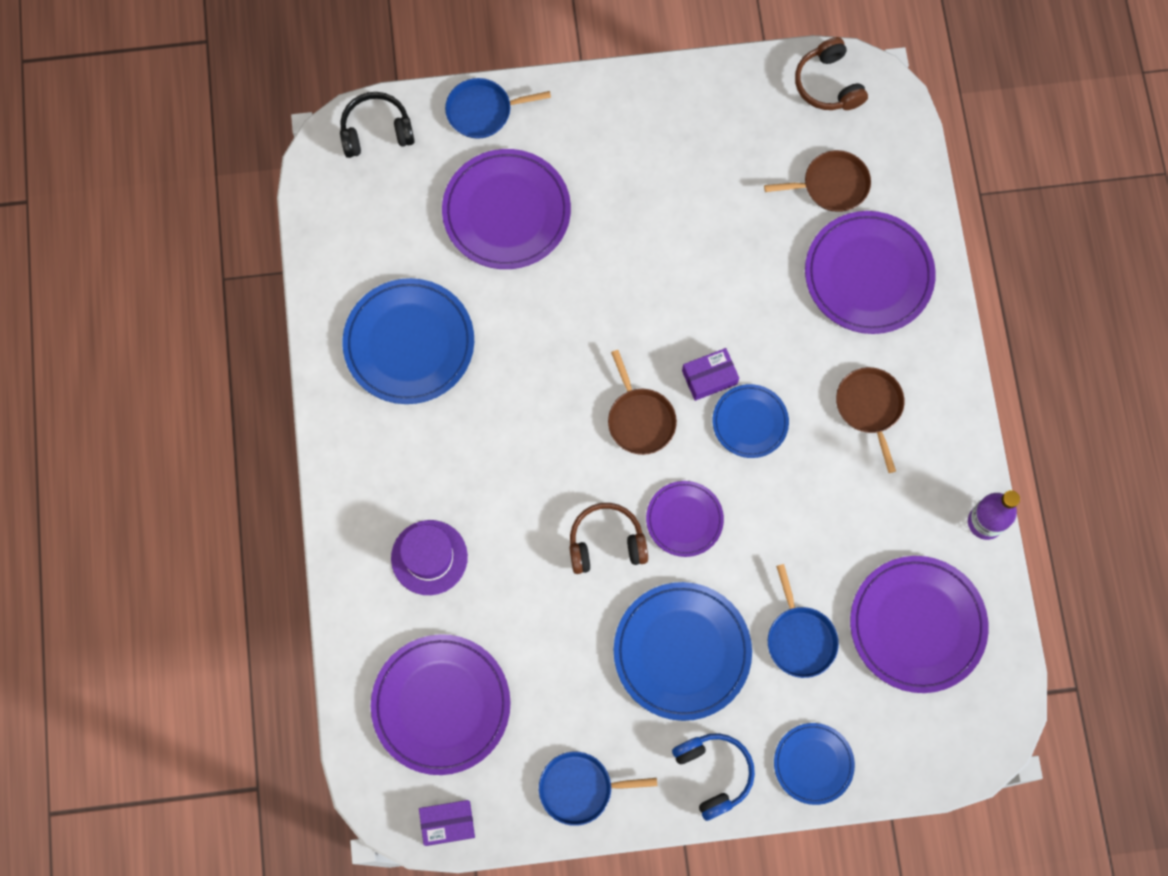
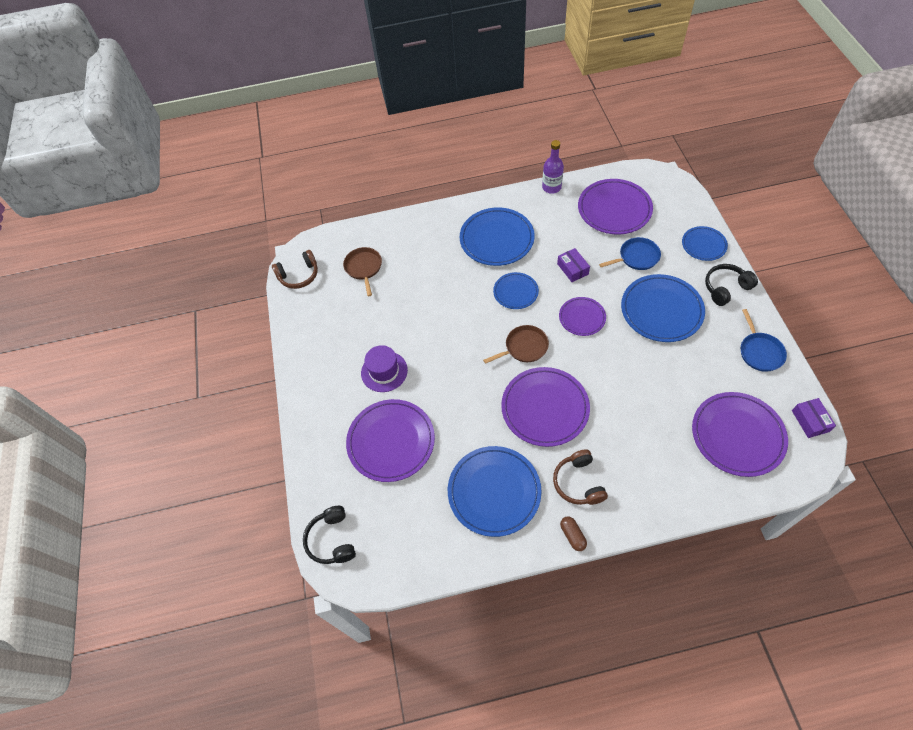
camera: 90 degrees left, 15 degrees down
purple hat [391,520,468,595] -> purple hat moved to [361,345,408,392]
blue pan [445,78,551,139] -> none
brown headphones [570,503,648,574] -> brown headphones moved to [553,449,608,505]
blue headphones [672,733,755,821] -> black headphones [705,264,758,306]
purple box [682,348,739,401] -> purple box moved to [557,248,590,282]
purple plate [805,211,936,334] -> purple plate moved to [501,367,590,447]
brown pan [836,367,905,473] -> blue plate [460,207,535,266]
none -> brown capsule [560,516,587,551]

